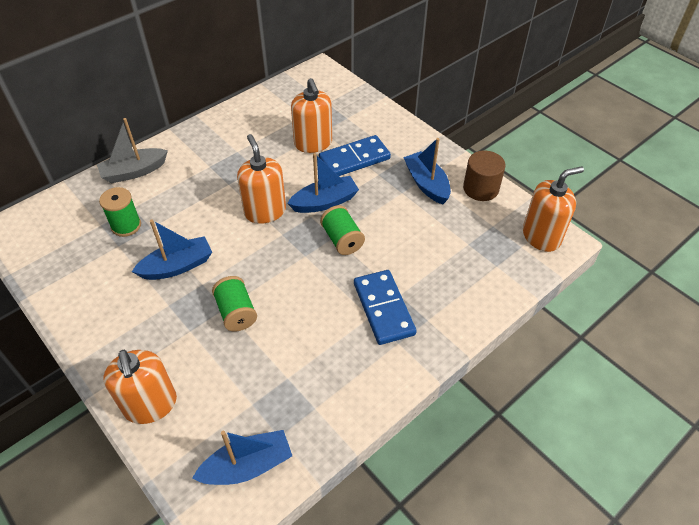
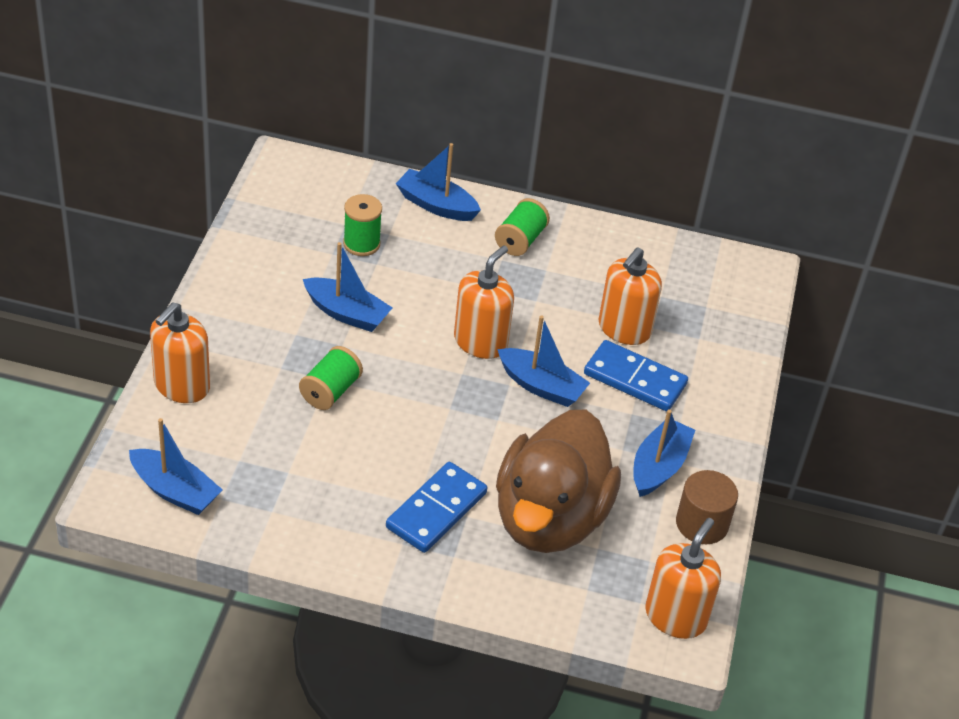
camera: 50 degrees right, 5 degrees down
grey boat [97,118,168,183] -> blue boat [395,143,481,221]
green spool [320,205,365,255] -> green spool moved to [495,198,550,256]
orange soap dispenser [523,166,584,252] -> orange soap dispenser turned 90 degrees counterclockwise [645,518,721,639]
none -> brown duck [496,409,621,553]

